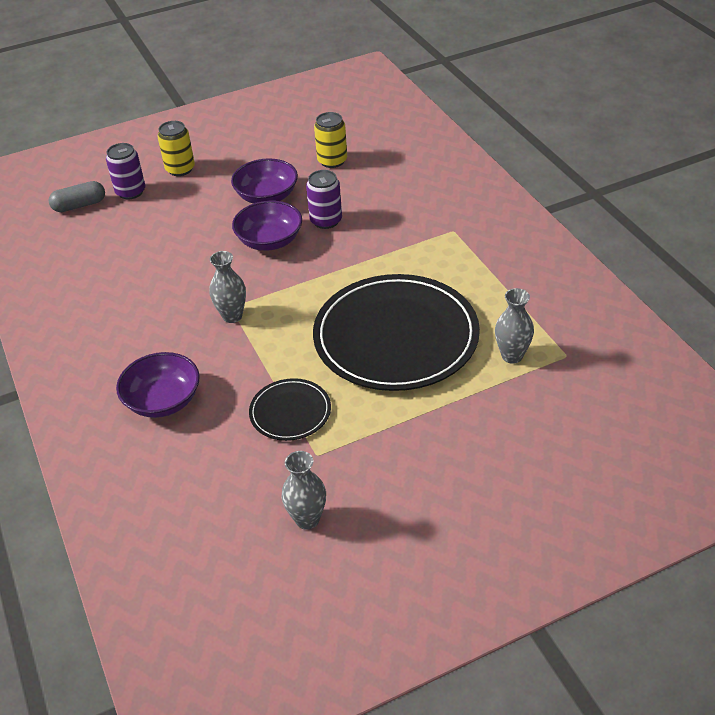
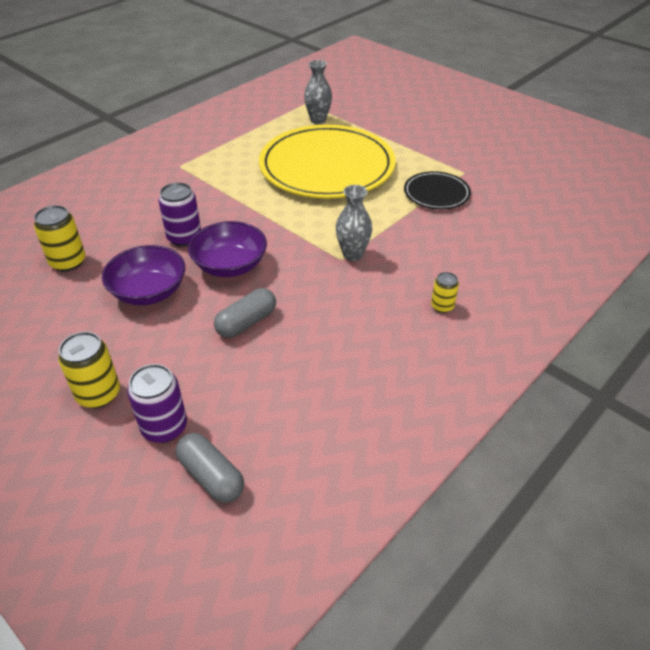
camera: 115 degrees left, 0 degrees up
purple bowl [116,352,200,418] -> none
grey vase [282,451,326,530] -> none
black plate [313,274,480,391] -> yellow plate [259,125,395,198]
none -> grey capsule [214,288,276,338]
none -> yellow can [431,272,459,313]

